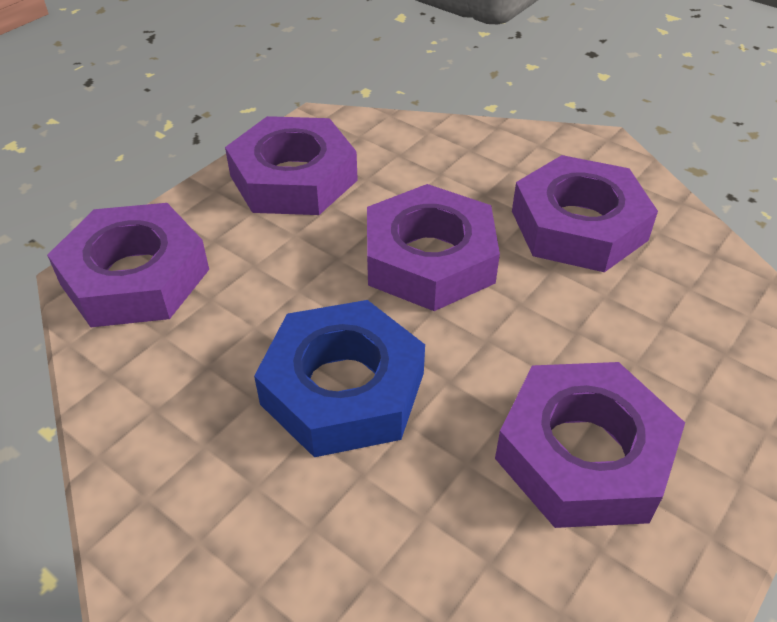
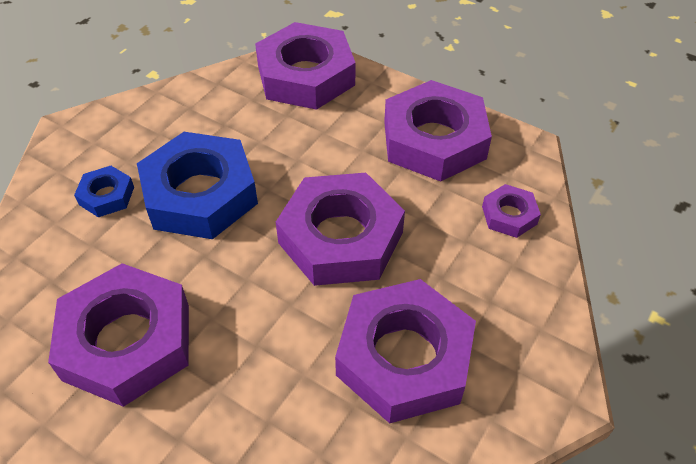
camera: 85 degrees right, 5 degrees up
none -> blue nut [74,166,134,217]
none -> purple nut [482,184,541,238]

